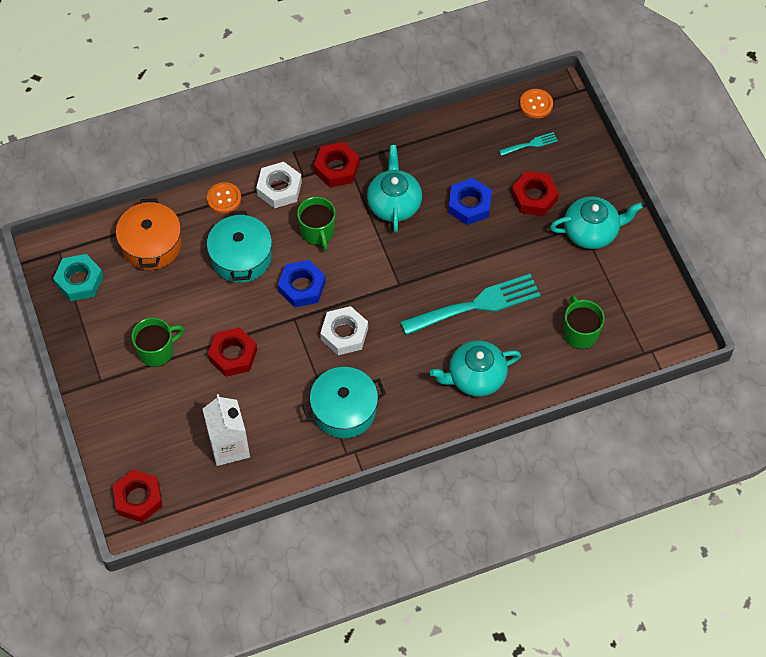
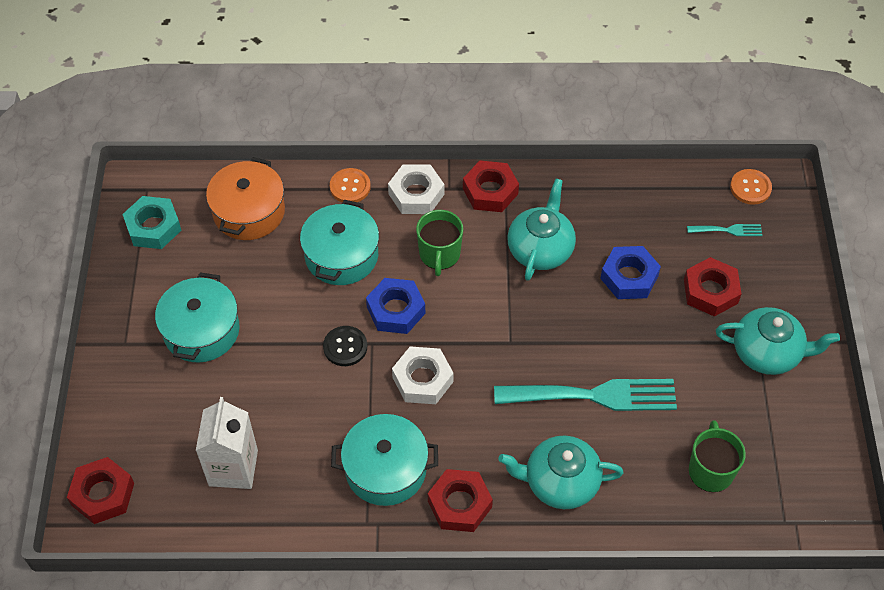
camera: 20 degrees right, 5 degrees down
green mug [131,318,184,367] -> turquoise pot [155,272,240,363]
red nut [208,327,257,377] -> red nut moved to [428,469,493,532]
none -> black button [323,326,367,366]

